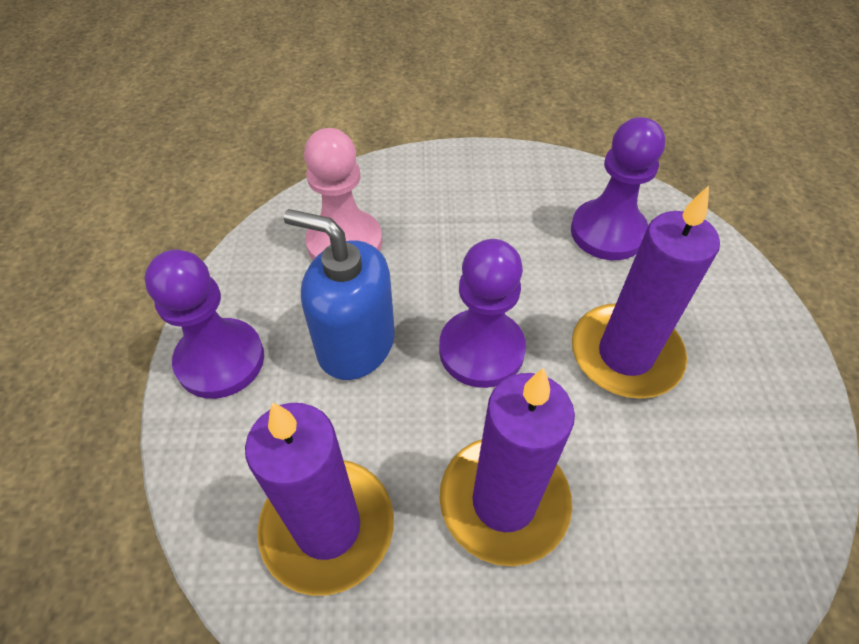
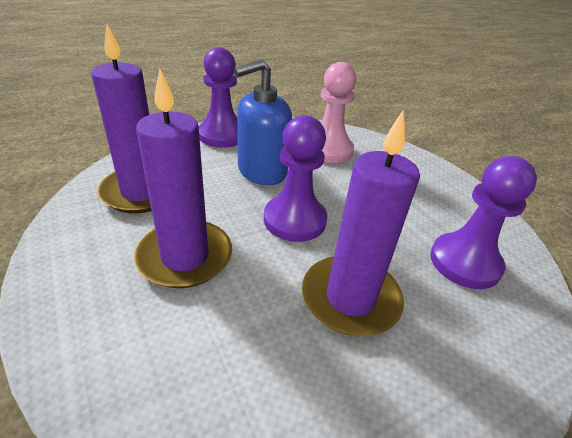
camera: 60 degrees right, 15 degrees down
blue soap dispenser [284,209,395,380] -> blue soap dispenser turned 120 degrees counterclockwise [233,59,292,185]

